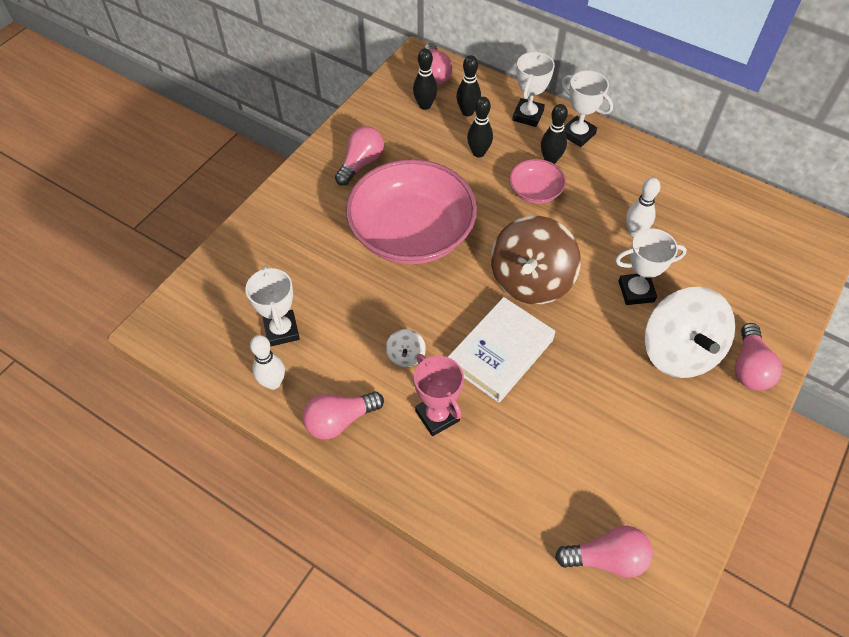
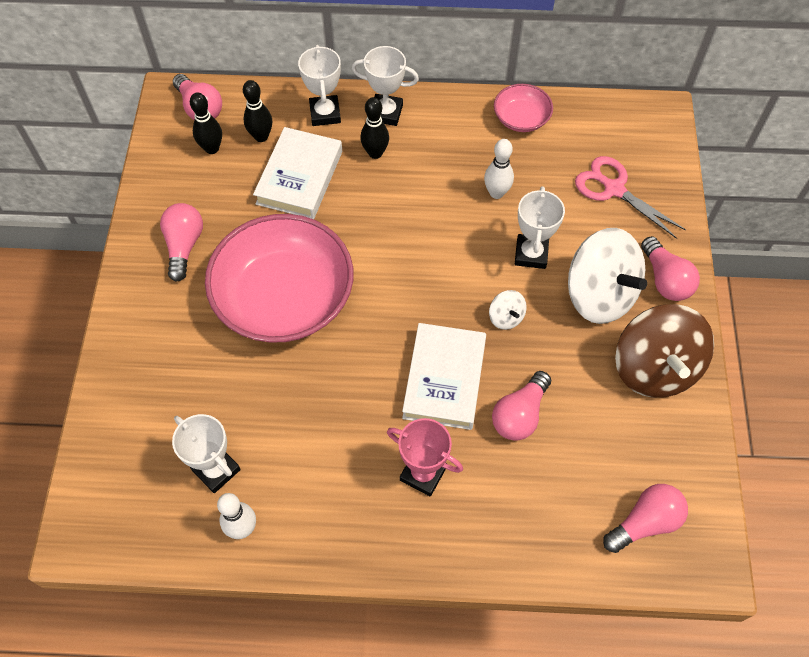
camera: 30 degrees left, 5 degrees up
pink light bulb [303,392,384,439] -> pink light bulb moved to [492,371,551,441]
white spinning top [386,329,426,367] -> white spinning top moved to [489,290,527,330]
black bowling pin [467,97,493,157] -> white book [253,127,342,219]
brown spinning top [491,216,581,304] -> brown spinning top moved to [615,304,714,398]
pink bowl [509,159,566,204] -> pink bowl moved to [494,84,553,132]
white trophy [615,228,687,305] -> white trophy turned 45 degrees counterclockwise [515,186,565,269]
none -> pink scissors [575,156,686,239]

